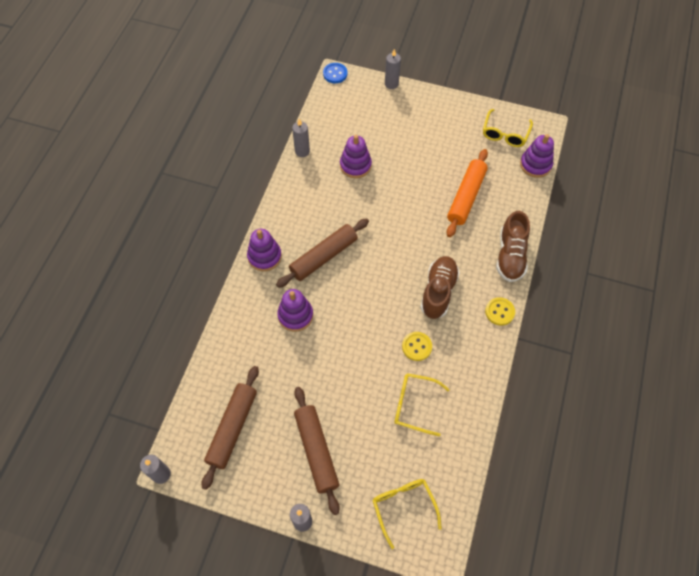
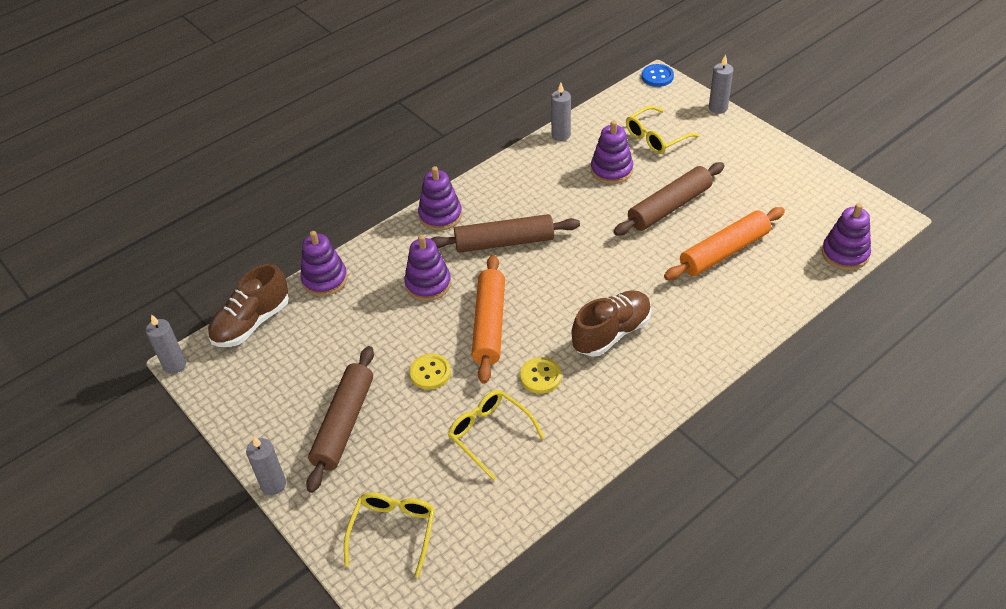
camera: 35 degrees right, 15 degrees down
brown rolling pin [202,366,259,490] -> brown rolling pin moved to [614,162,725,236]
yellow glasses [483,109,533,147] -> yellow glasses moved to [626,106,700,154]
yellow button [485,297,515,326] -> yellow button moved to [409,354,451,390]
brown shoe [496,211,530,282] -> brown shoe moved to [208,264,289,347]
none -> purple stacking toy [300,231,348,296]
none -> orange rolling pin [472,255,505,384]

